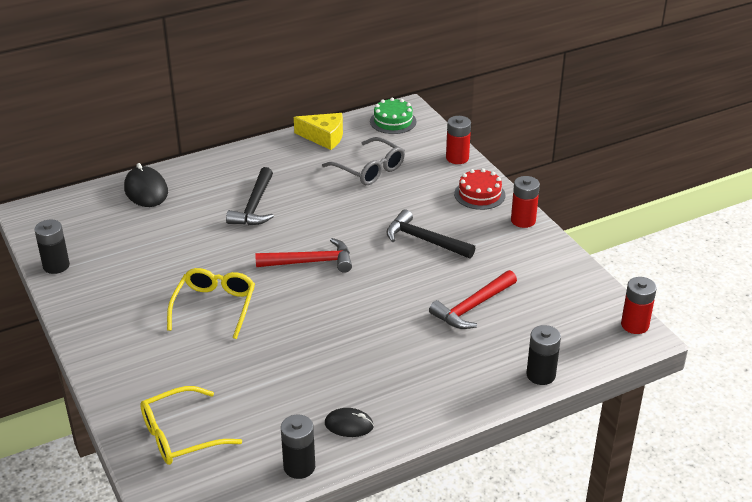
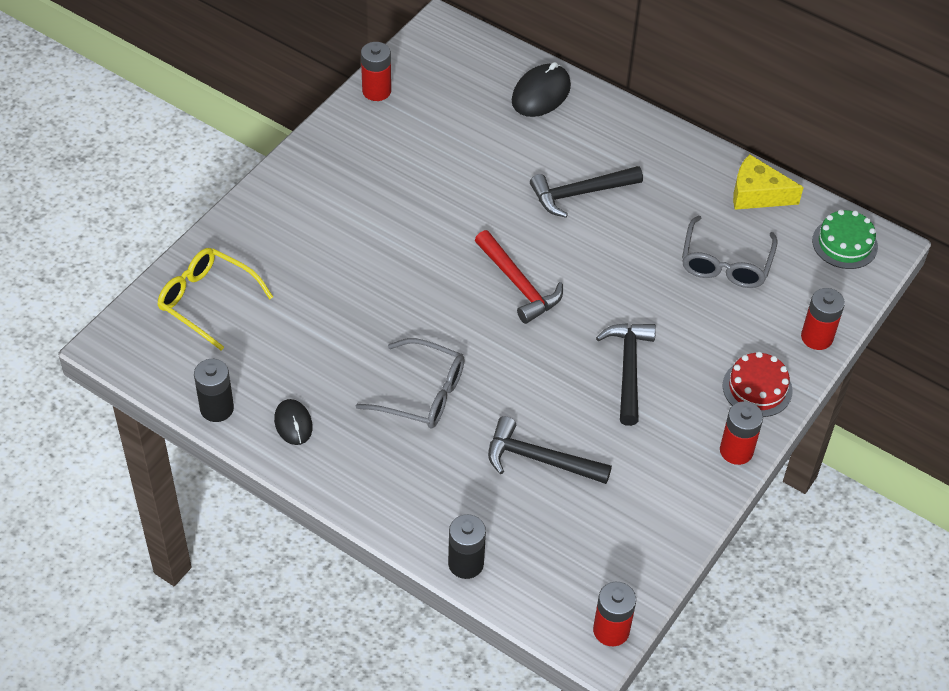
camera: 60 degrees right, 15 degrees up
black battery [34,220,70,274] -> red battery [361,42,391,101]
yellow glasses [167,268,255,339] -> none
yellow cheese [294,113,343,150] -> yellow cheese turned 120 degrees clockwise [733,154,804,210]
red hammer [429,270,517,329] -> black hammer [488,416,612,484]
none -> grey glasses [356,338,465,429]

